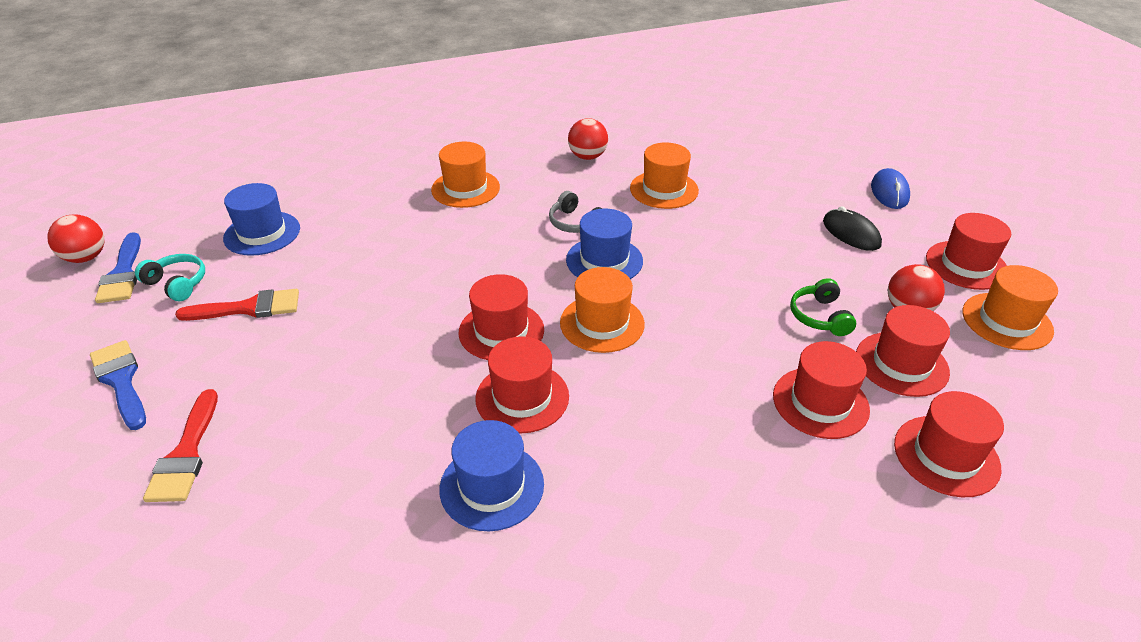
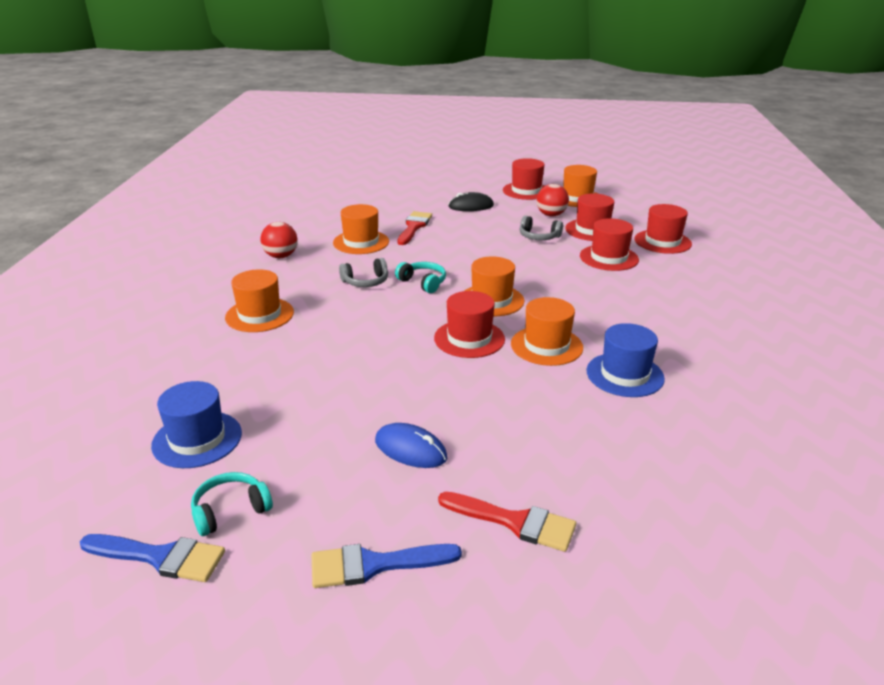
camera: 65 degrees left, 10 degrees down
red ball [47,214,104,263] -> none
red brush [175,289,299,321] -> red brush moved to [397,211,432,245]
red hat [476,336,569,434] -> orange hat [511,297,583,366]
blue hat [566,208,643,279] -> turquoise headphones [395,262,446,293]
green headphones [790,278,856,336] -> grey headphones [520,216,563,240]
blue mouse [871,168,910,209] -> blue mouse moved to [375,423,447,468]

